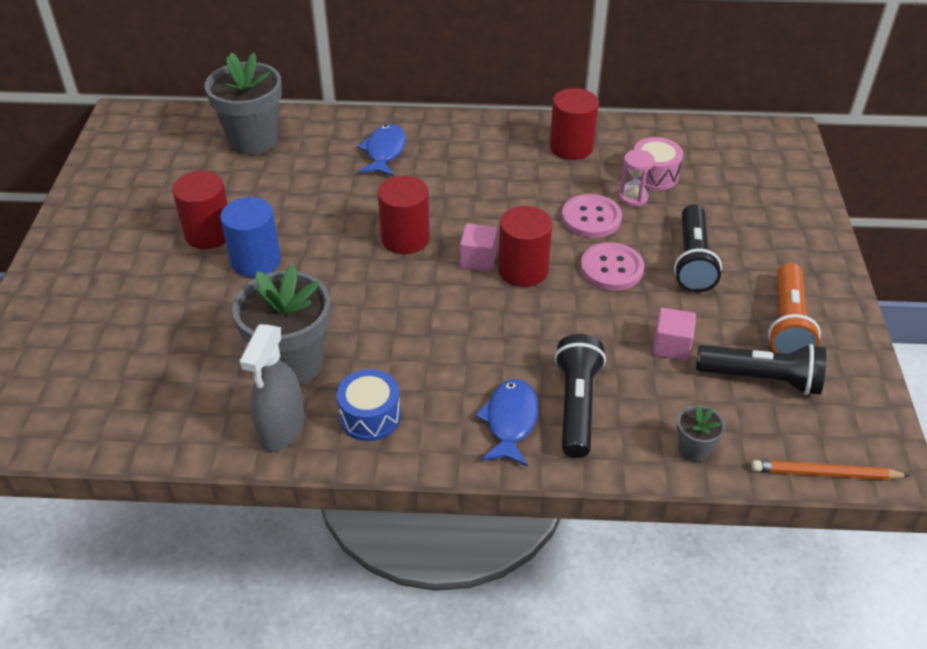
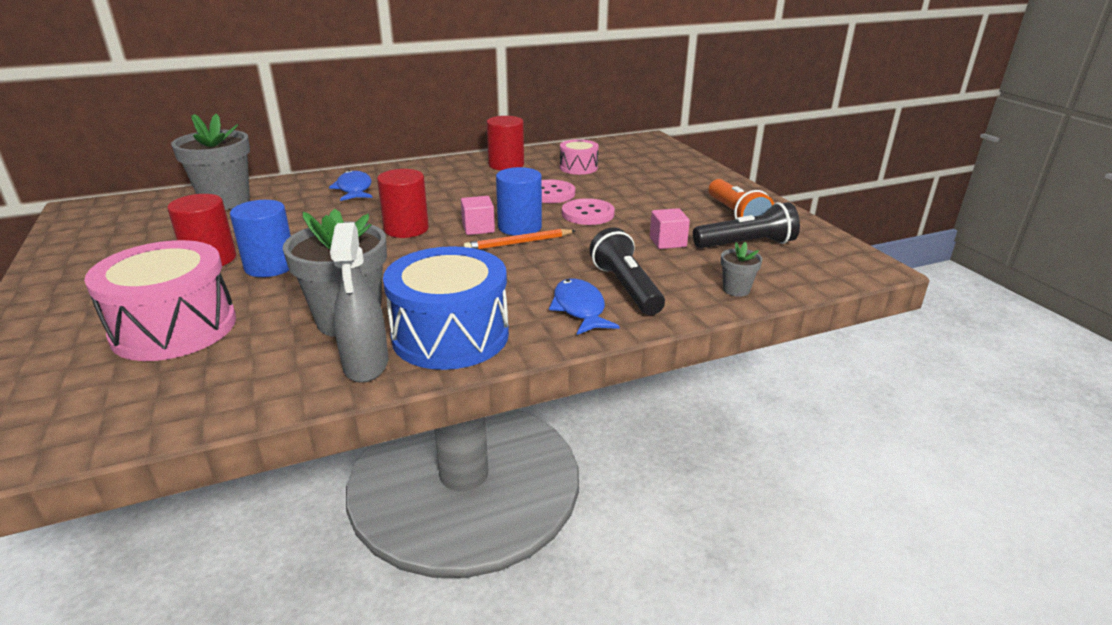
camera: 25 degrees left, 15 degrees down
blue drum [336,369,401,441] -> blue drum [383,246,509,370], size x1.88
red cylinder [498,206,552,287] -> blue cylinder [496,167,542,236]
pink hourglass [619,150,655,207] -> none
black flashlight [674,204,722,292] -> none
orange pencil [751,460,910,480] -> orange pencil moved to [463,229,576,249]
none -> pink drum [84,240,236,361]

